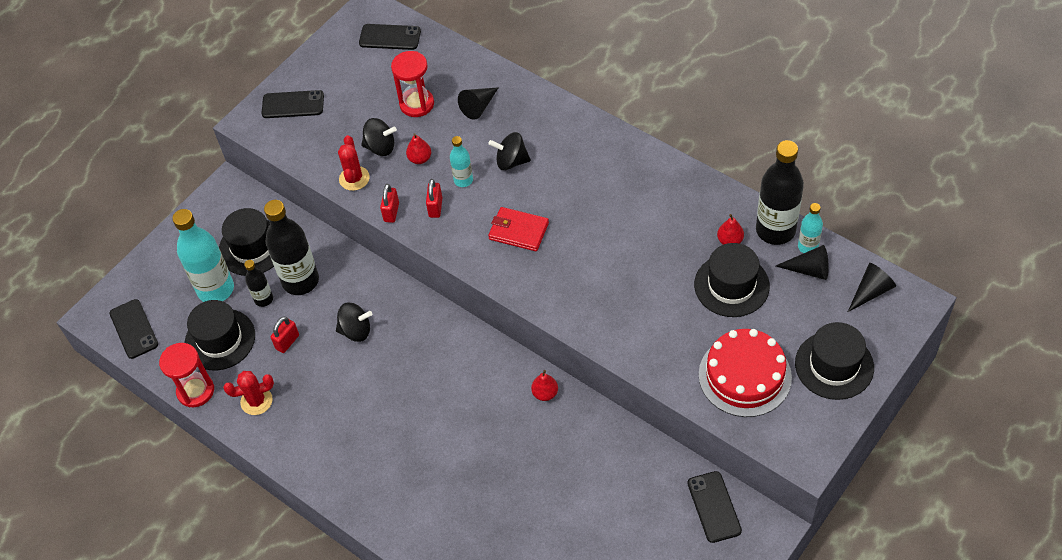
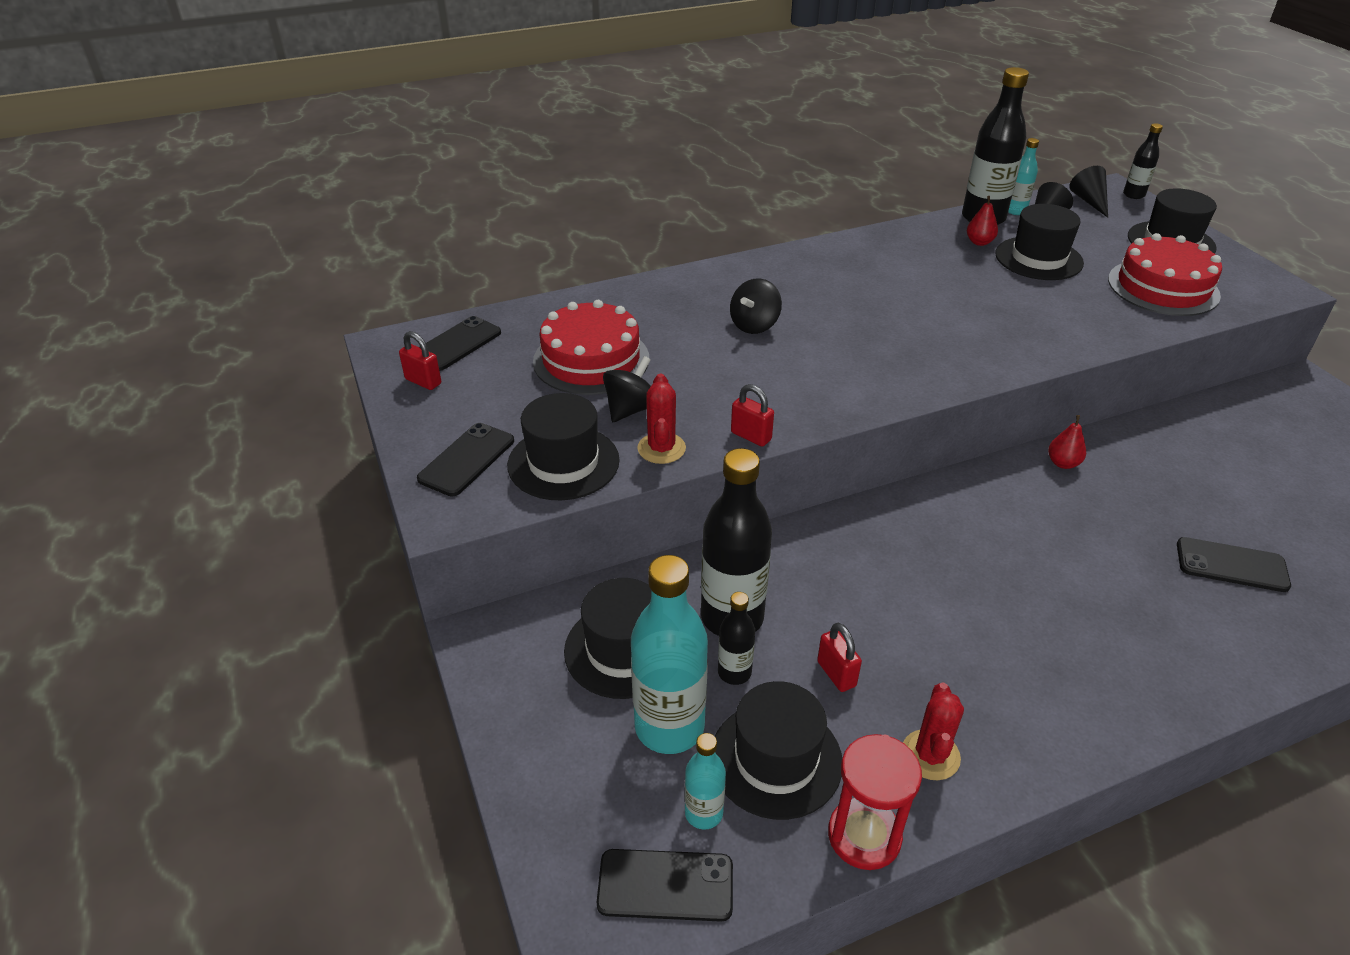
camera: 65 degrees left, 15 degrees down
black spinning top [336,302,372,342] -> none
red cactus [338,135,370,191] -> red cactus turned 60 degrees clockwise [637,374,686,464]
red hourglass [391,51,434,117] -> red cake [533,300,649,395]
red pear [406,133,431,164] -> none
red padlock [426,179,442,218] -> red padlock moved to [399,331,441,390]
turquoise bottle [450,136,473,187] -> turquoise bottle moved to [685,733,726,830]
black cone [458,87,499,120] -> none
red wallet [488,207,549,251] -> none
black phone [688,471,742,543] -> black phone moved to [1177,537,1291,592]
none -> black hat [507,393,620,500]
none -> black bottle [1123,123,1163,199]

